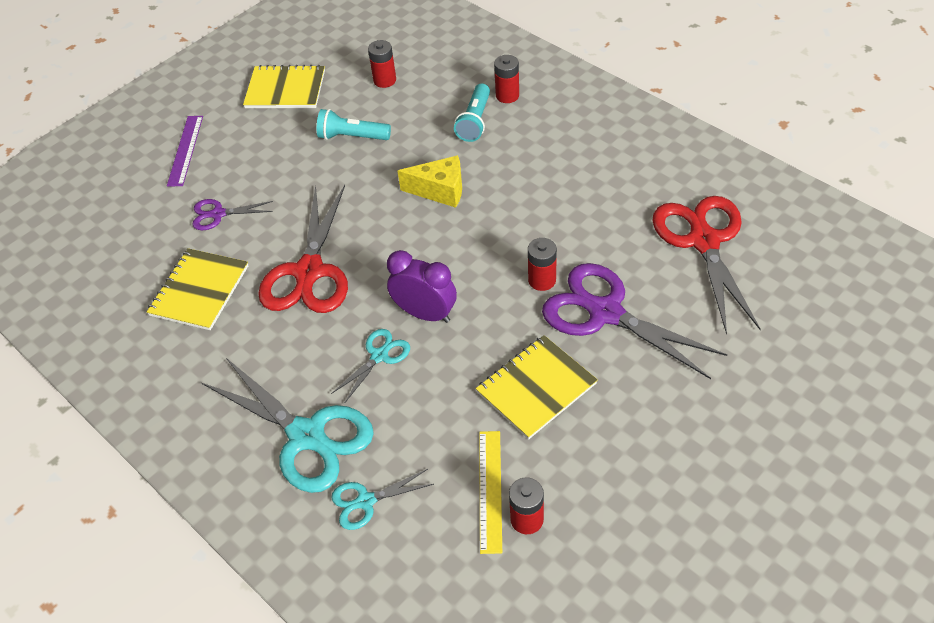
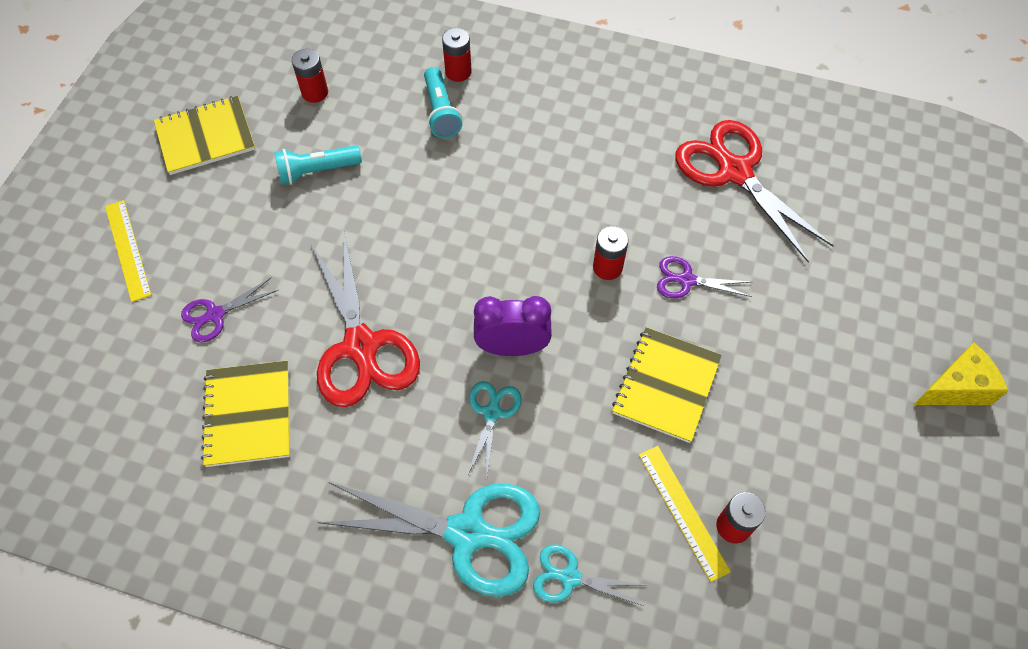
camera: 30 degrees left, 10 degrees up
purple ruler [167,116,203,187] -> yellow ruler [105,200,151,302]
turquoise scissors [331,469,434,530] -> turquoise scissors turned 60 degrees clockwise [533,544,645,606]
yellow cheese [398,155,462,208] -> yellow cheese moved to [913,343,1008,405]
purple scissors [542,263,727,379] -> purple scissors [657,256,752,299], size x0.50

